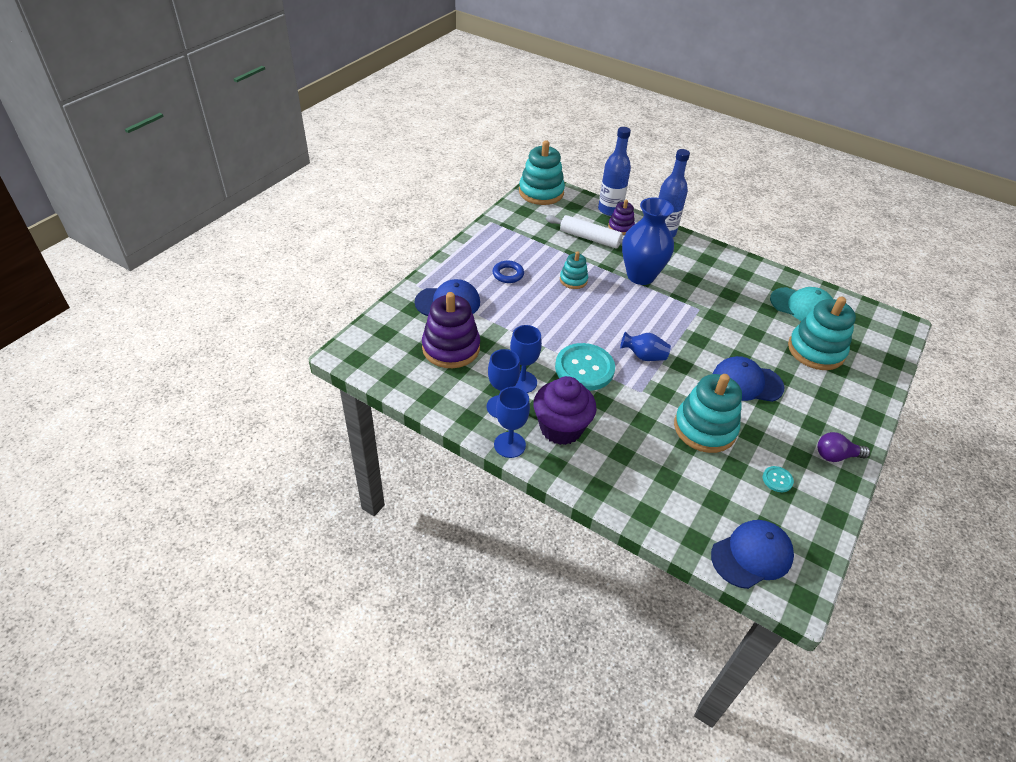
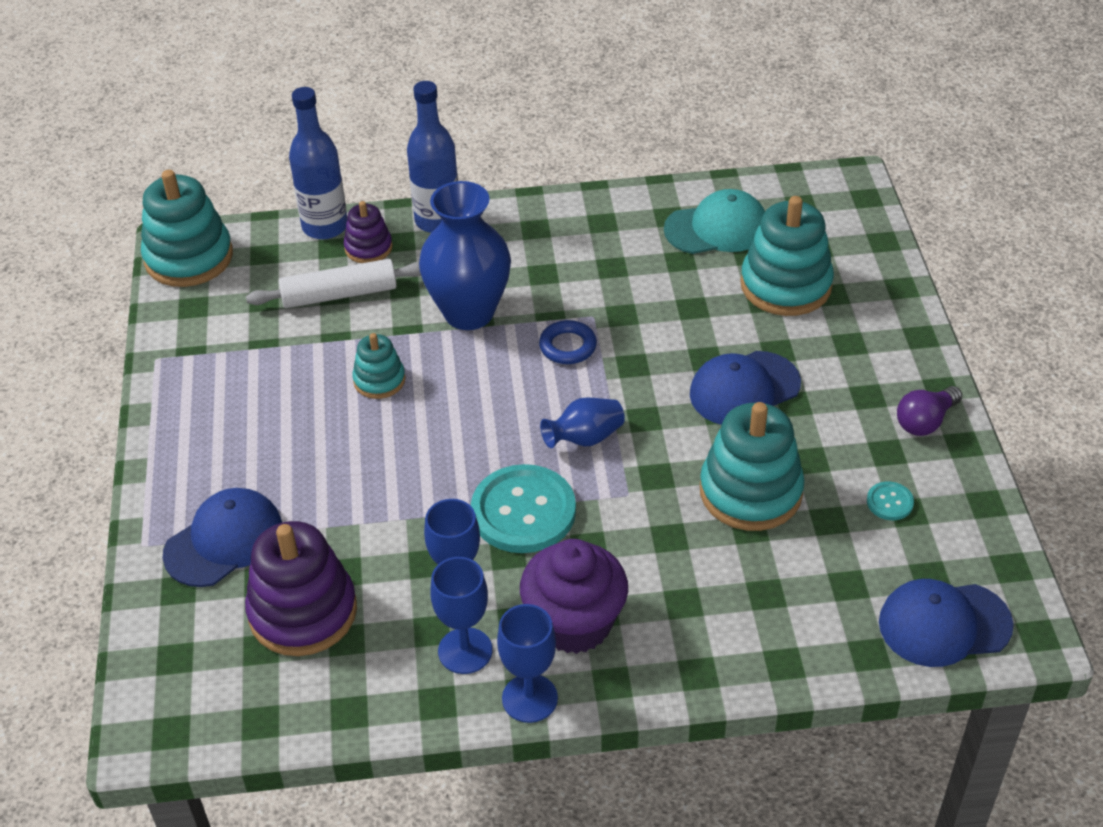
camera: 35 degrees left, 0 degrees up
blue ring [492,261,524,283] -> blue ring moved to [539,320,597,364]
blue cap [711,520,794,589] -> blue cap turned 120 degrees counterclockwise [879,579,1014,667]

